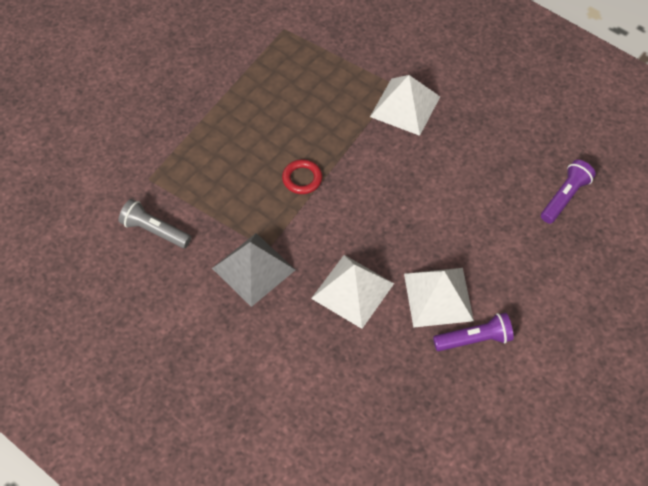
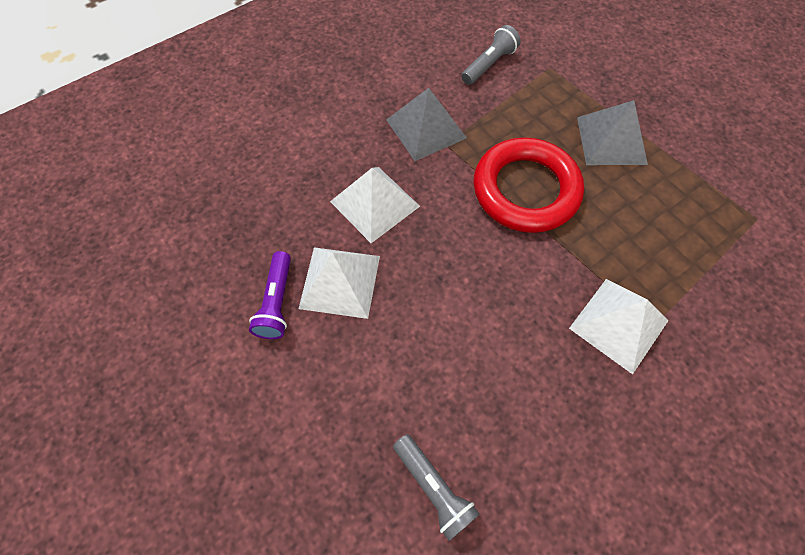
camera: 105 degrees right, 5 degrees up
red ring [282,159,322,194] -> red ring [474,137,584,233], size x2.39
purple flashlight [541,160,596,224] -> grey flashlight [393,434,480,541]
none -> grey pyramid [577,100,648,165]

